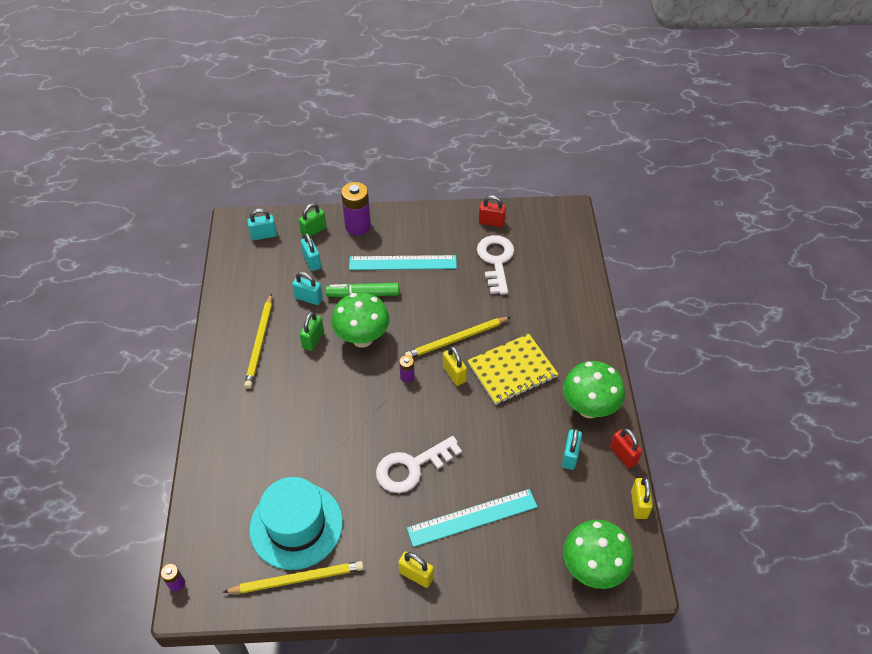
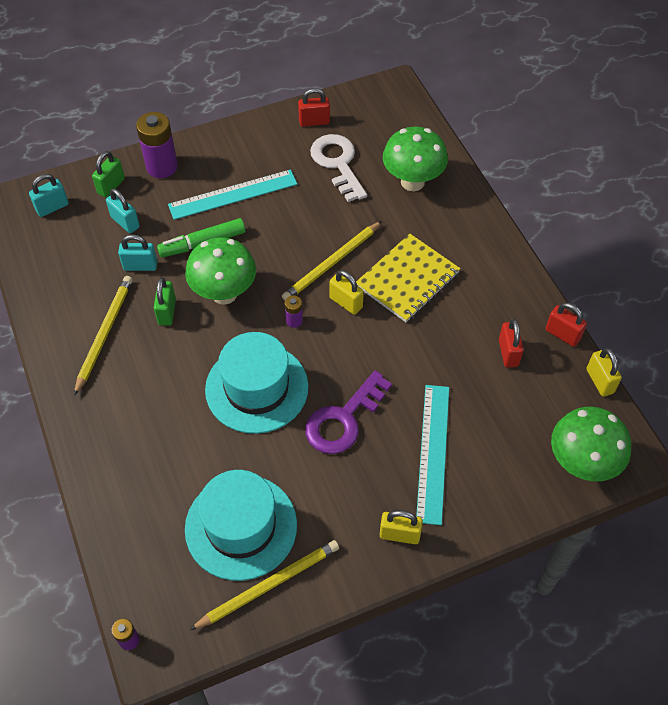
camera: 20 degrees left, 5 degrees up
yellow pencil [244,293,272,389] -> yellow pencil turned 150 degrees counterclockwise [74,276,132,396]
white key [376,436,462,493] -> purple key [305,370,392,454]
turquoise ruler [407,489,537,547] -> turquoise ruler turned 45 degrees counterclockwise [416,385,449,525]
turquoise padlock [562,428,582,470] -> red padlock [499,319,524,368]
green mushroom [563,361,625,418] -> green mushroom moved to [383,127,448,191]
none -> turquoise hat [205,332,308,434]

